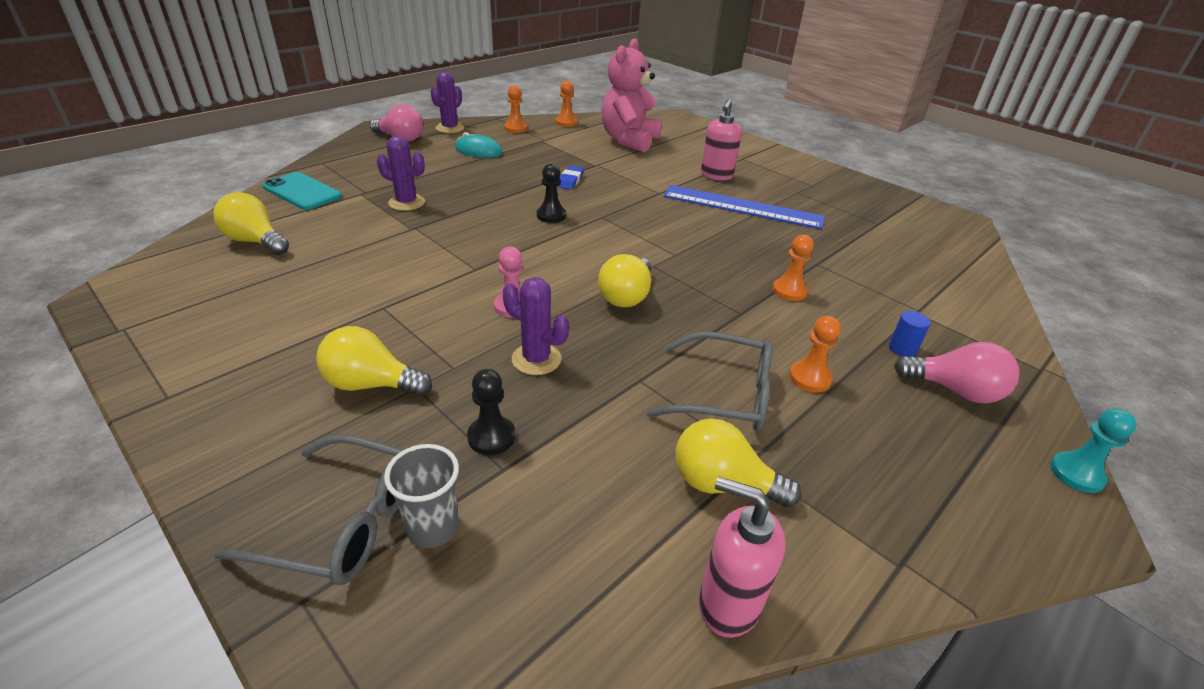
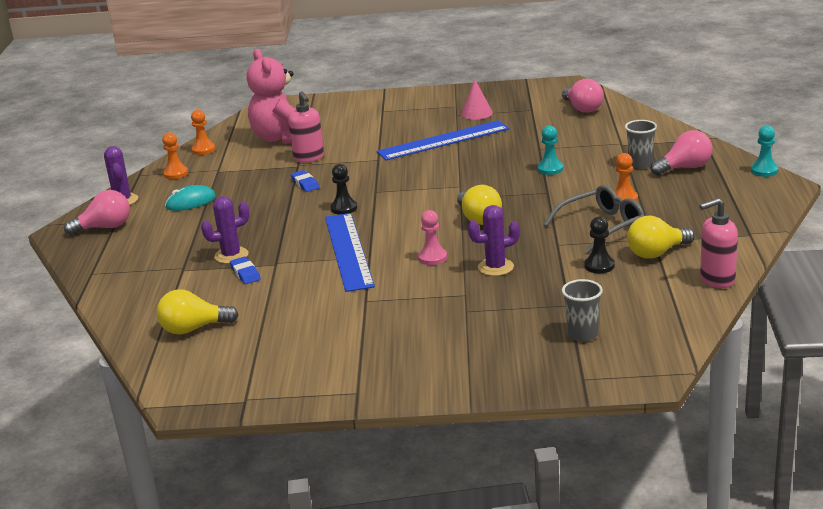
camera: 40 degrees left, 10 degrees down
grey glasses [214,434,403,585] -> none
turquoise phone [262,172,342,210] -> none
yellow light bulb [316,326,432,396] -> none
black pawn [467,369,515,455] -> black pawn moved to [584,217,615,273]
pink soap dispenser [701,99,742,180] -> pink soap dispenser moved to [288,91,324,163]
orange pawn [772,235,814,301] -> turquoise pawn [537,125,563,175]
blue cylinder [889,311,931,357] -> grey cup [625,120,657,169]
none -> blue eraser [230,257,261,284]
none -> blue ruler [325,213,375,292]
none -> pink cone [461,79,493,120]
none -> pink light bulb [562,79,604,113]

